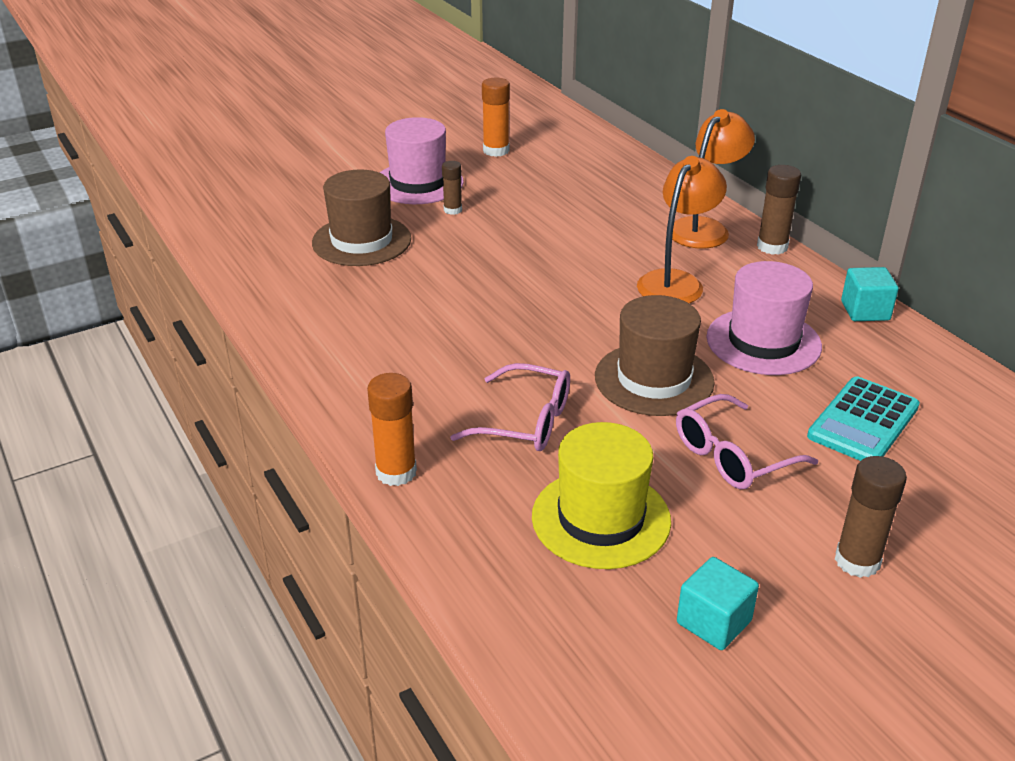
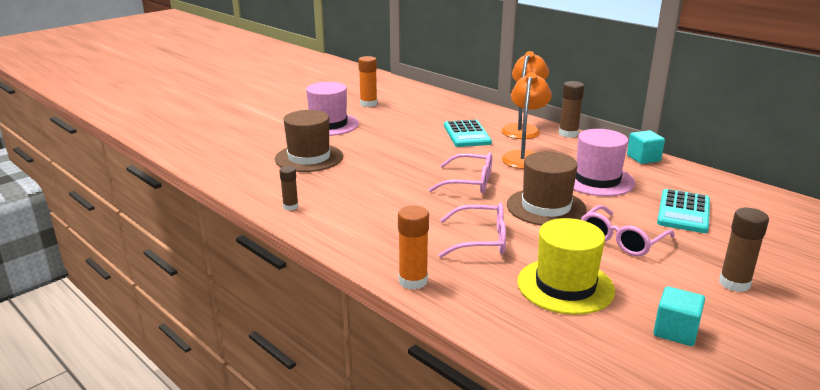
camera: 15 degrees left, 10 degrees down
brown glue stick [442,161,462,215] -> brown glue stick moved to [279,166,299,210]
none -> pink glasses [429,153,492,193]
none -> turquoise calculator [444,120,492,147]

